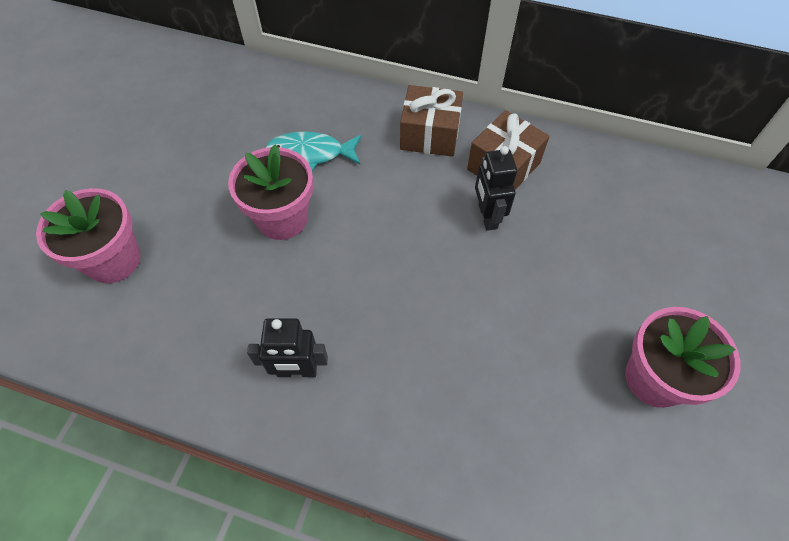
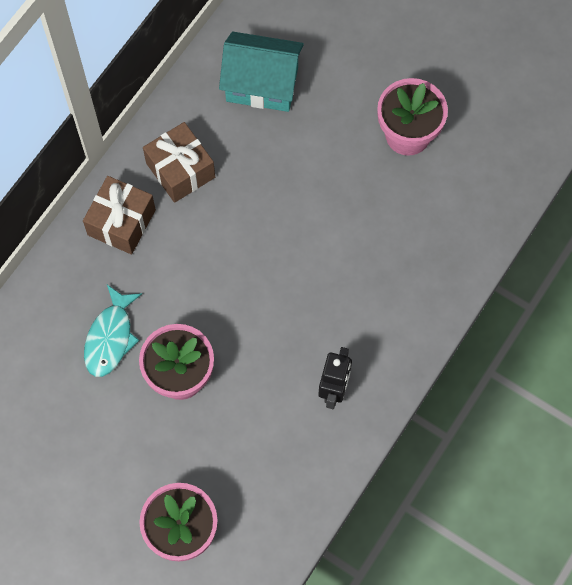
camera: 75 degrees left, 10 degrees up
black robot [475,146,517,231] -> none
none -> turquoise house [219,32,304,112]

